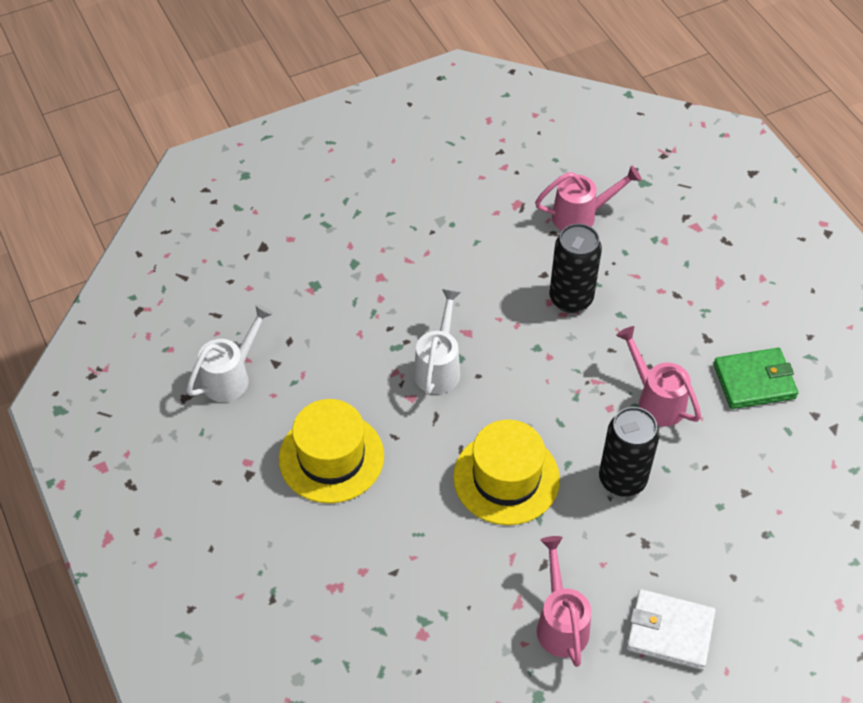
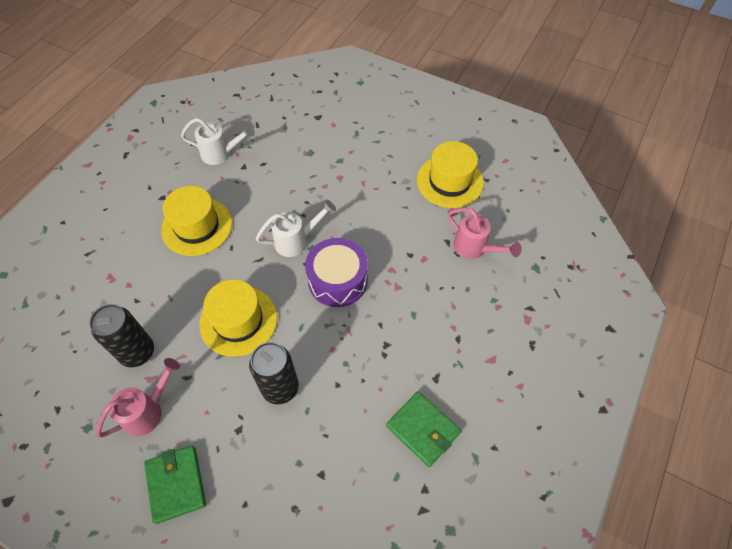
camera: 55 degrees right, 5 degrees up
black can [549,223,602,313] -> black can moved to [89,304,154,367]
pink watering can [616,326,701,427] -> none
white wallet [626,589,716,670] -> green wallet [144,445,206,524]
none -> purple drum [305,238,368,307]
none -> yellow hat [417,141,484,208]

